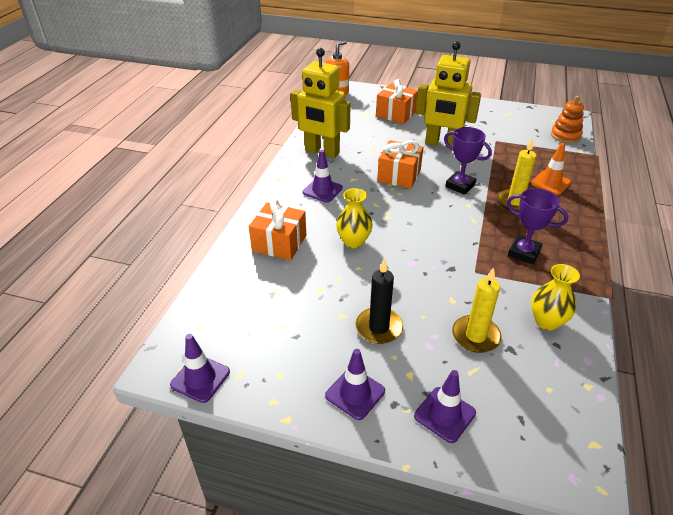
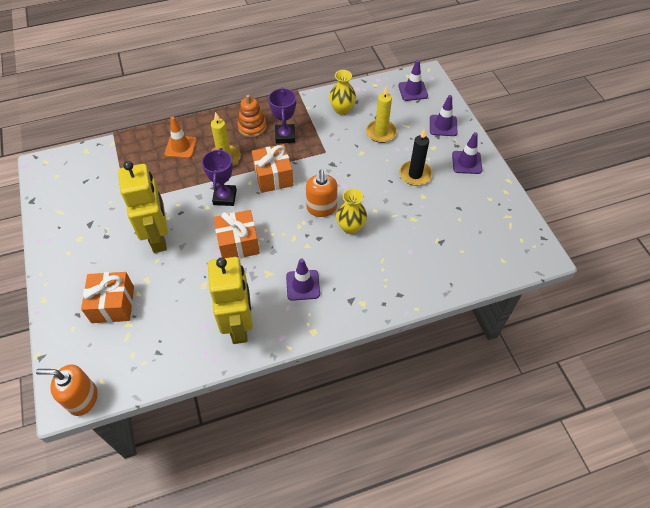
camera: 125 degrees left, 15 degrees up
purple traffic cone [170,334,230,403] -> purple traffic cone moved to [398,60,428,101]
orange gift [249,199,306,260] -> orange gift moved to [252,144,293,193]
orange stacking toy [551,96,584,143] -> orange stacking toy moved to [238,95,267,137]
none -> orange soap dispenser [306,169,337,217]

